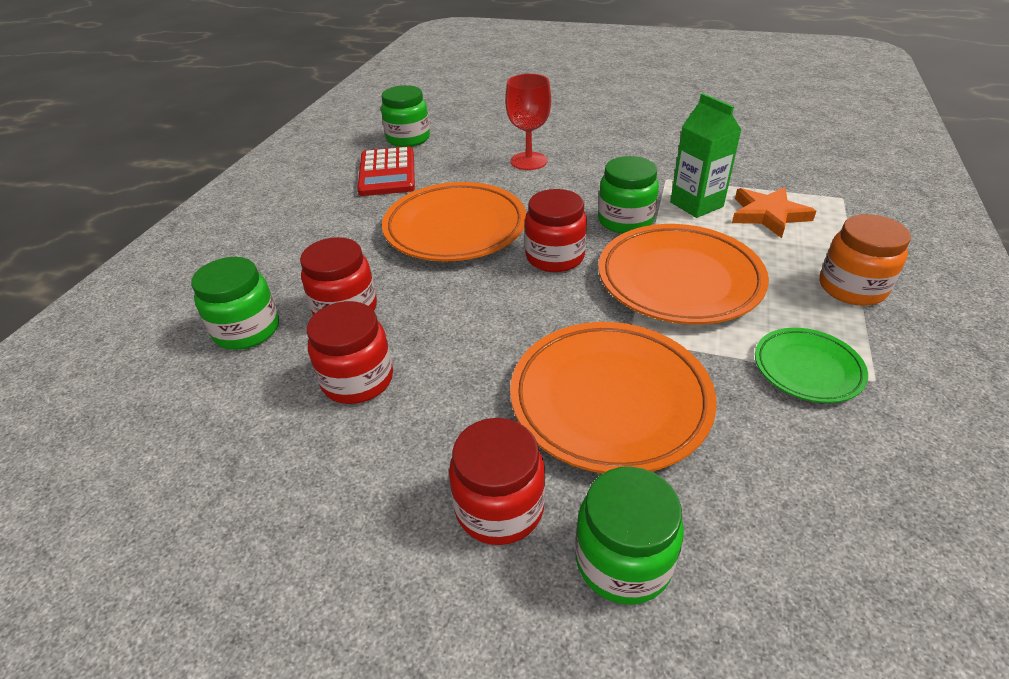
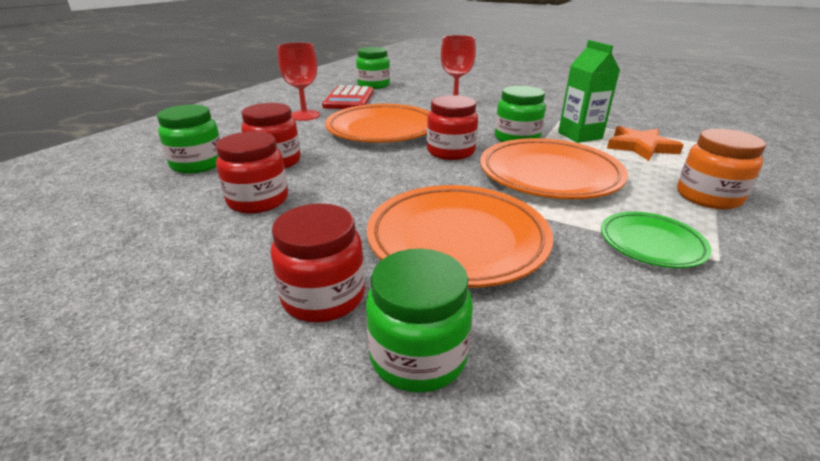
camera: 10 degrees right, 10 degrees down
none -> red goblet [278,43,320,121]

